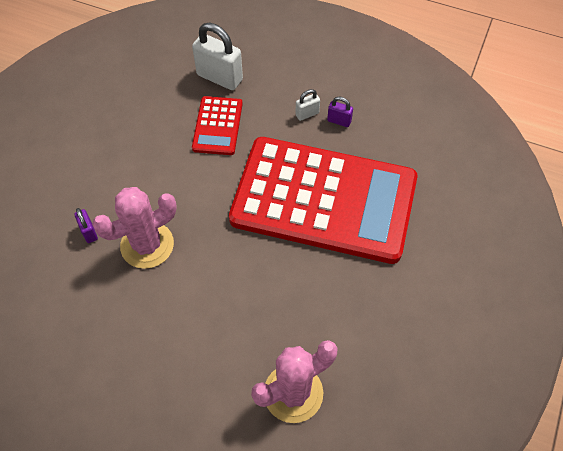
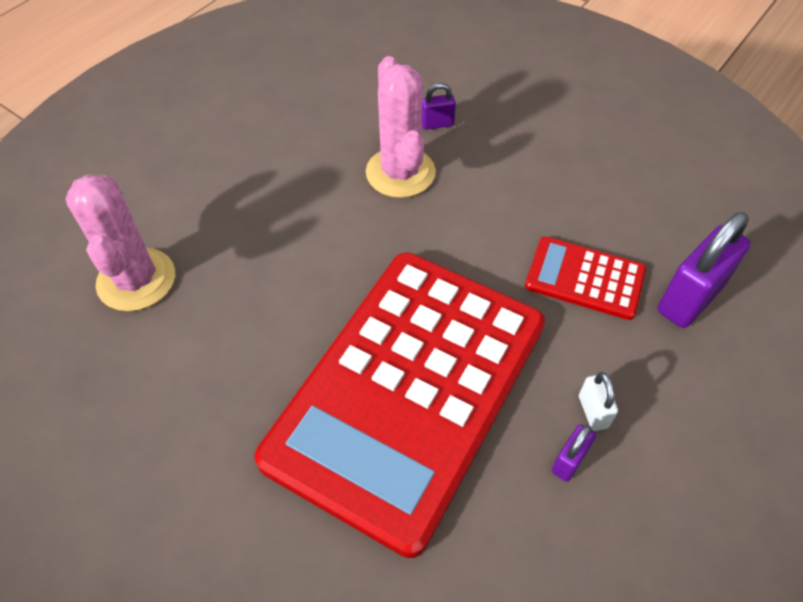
camera: 105 degrees right, 5 degrees down
white padlock [192,23,243,90] -> purple padlock [658,212,751,328]

